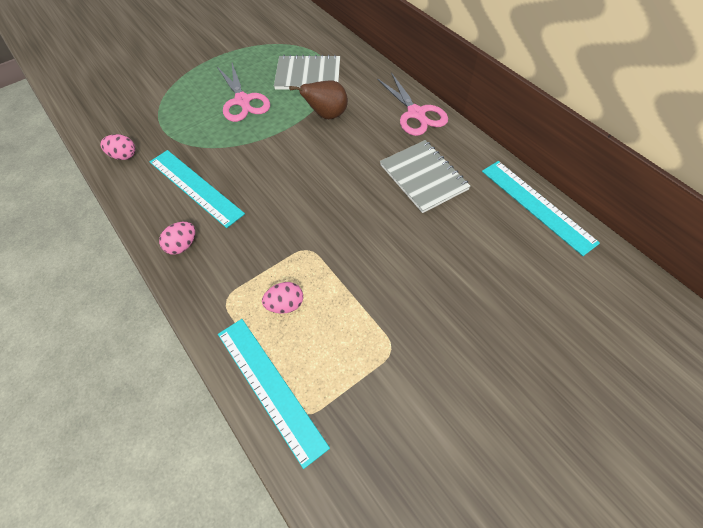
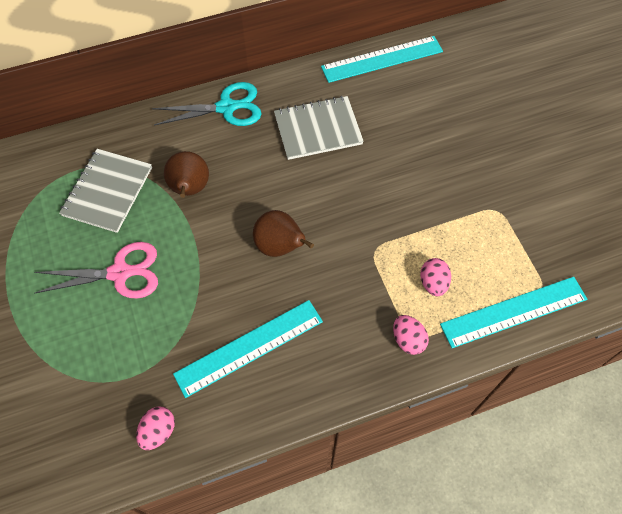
camera: 75 degrees left, 5 degrees up
pink egg [159,222,195,255] -> pink egg moved to [393,315,429,355]
pink scissors [377,72,448,136] -> turquoise scissors [152,82,262,126]
none -> brown pear [253,210,314,257]

